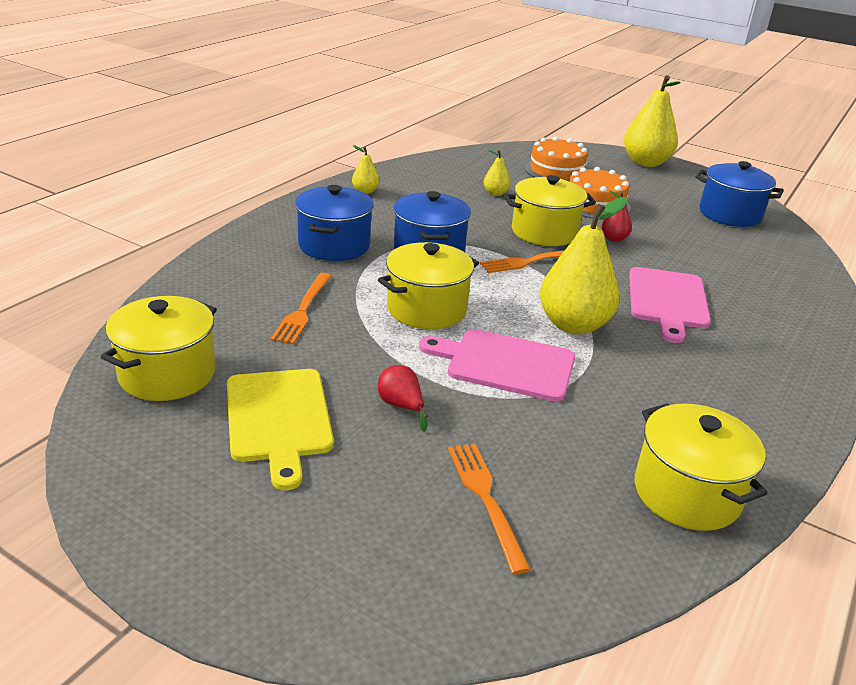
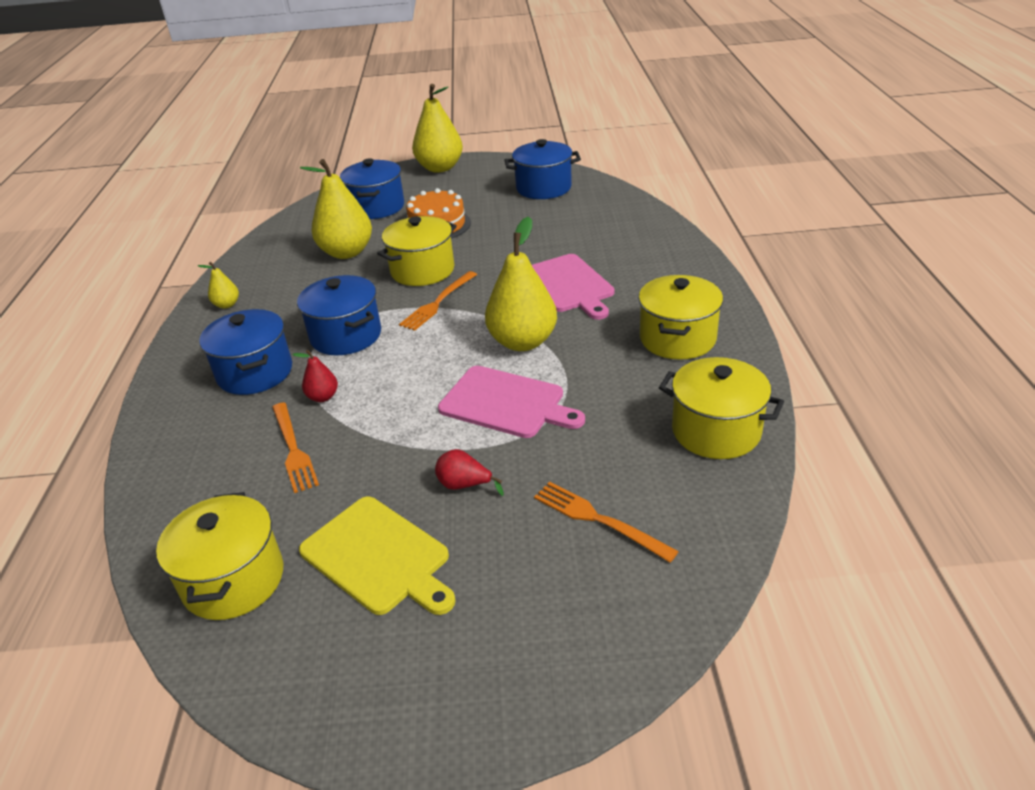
camera: 30 degrees left, 5 degrees up
yellow pot [378,242,479,329] -> yellow pot moved to [638,275,723,360]
pink cutting board [419,329,575,402] -> pink cutting board turned 135 degrees counterclockwise [438,366,585,438]
yellow pear [484,150,511,196] -> yellow pear [300,159,372,259], size x2.17
orange cake [525,136,588,181] -> blue pot [340,158,404,219]
red pear [602,190,632,242] -> red pear moved to [292,350,338,402]

